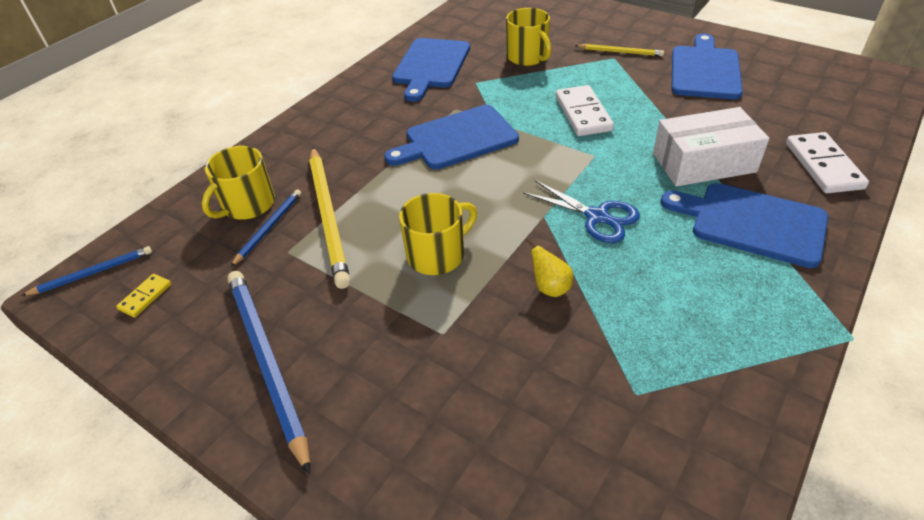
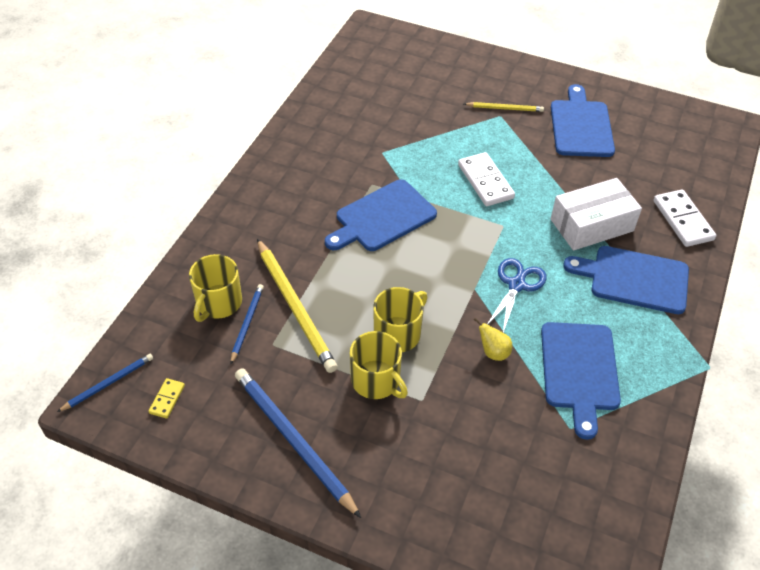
camera: 15 degrees left, 5 degrees up
blue cutting board [392,38,470,102] -> blue cutting board moved to [541,322,621,440]
yellow mug [506,8,552,66] -> yellow mug moved to [350,331,408,399]
blue scissors [523,180,640,243] -> blue scissors turned 90 degrees counterclockwise [487,258,547,333]

